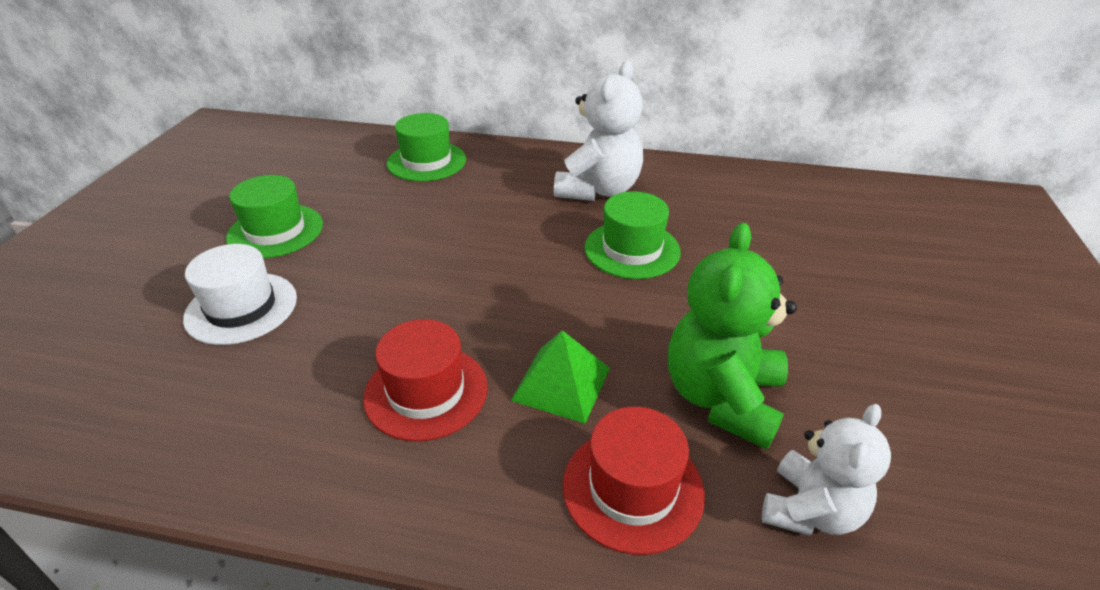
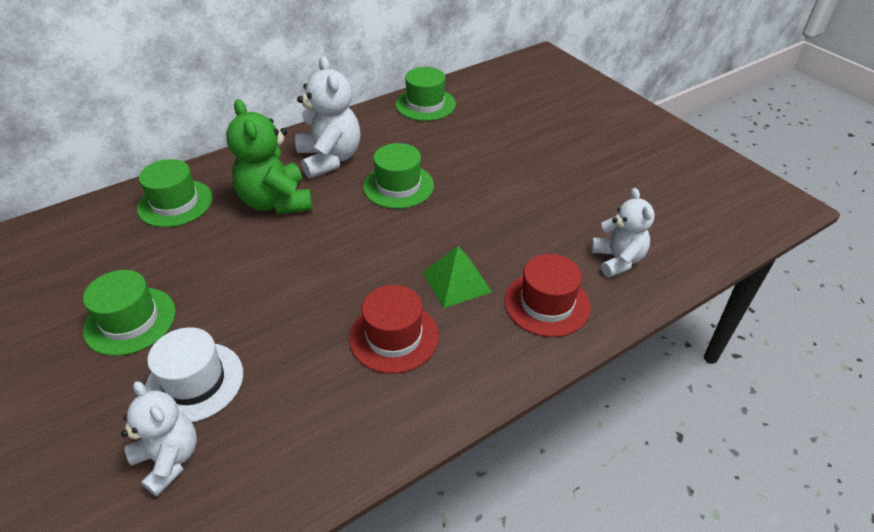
camera: 45 degrees left, 5 degrees up
green teddy bear [668,223,797,449] -> green teddy bear moved to [226,99,312,214]
none -> white teddy bear [121,381,197,497]
none -> green hat [396,67,456,121]

